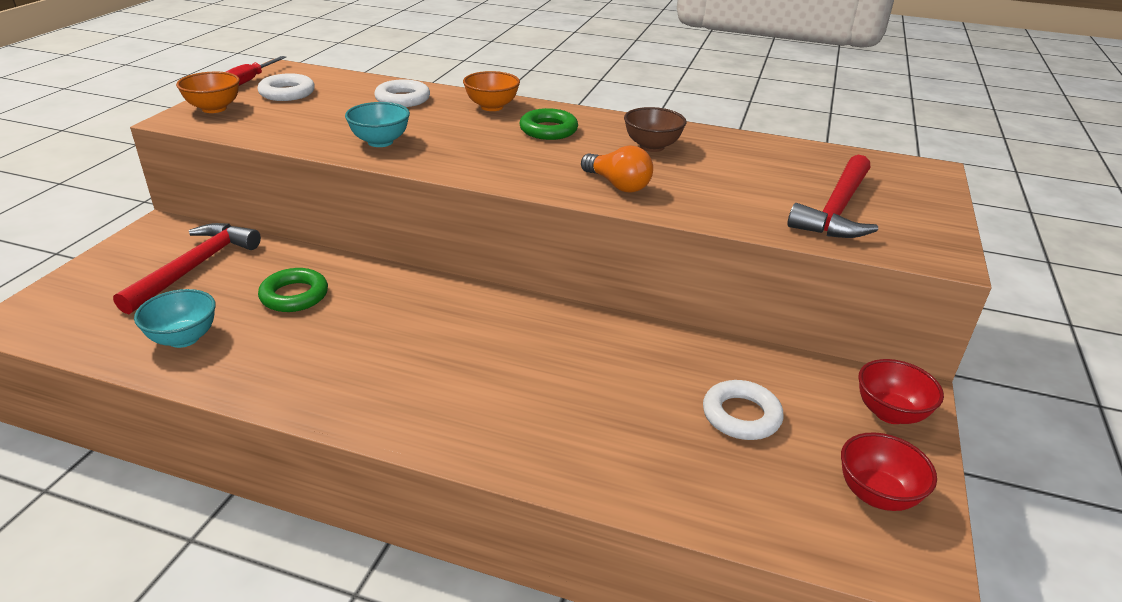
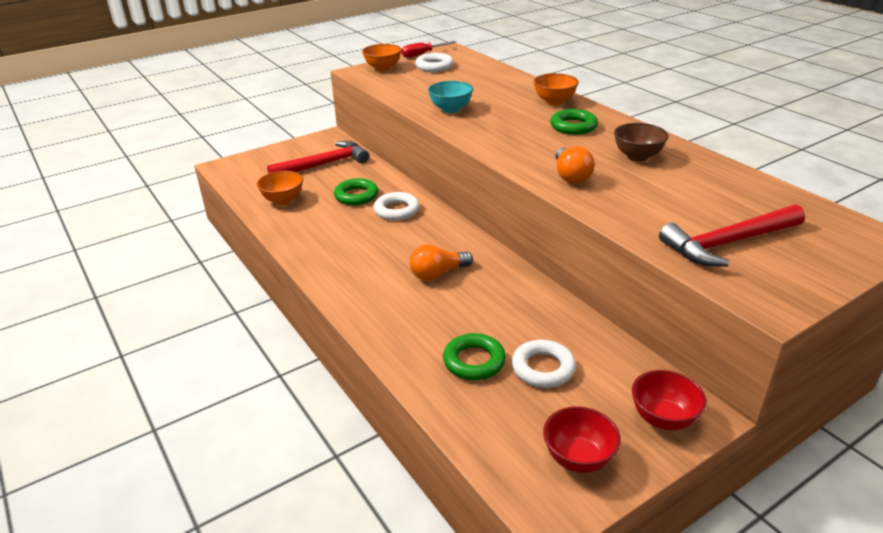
camera: 40 degrees right, 0 degrees up
turquoise bowl [134,289,216,348] -> orange bowl [257,171,303,205]
white ring [374,79,430,107] -> white ring moved to [373,192,420,221]
none -> orange light bulb [410,244,473,281]
none -> green ring [443,333,506,380]

